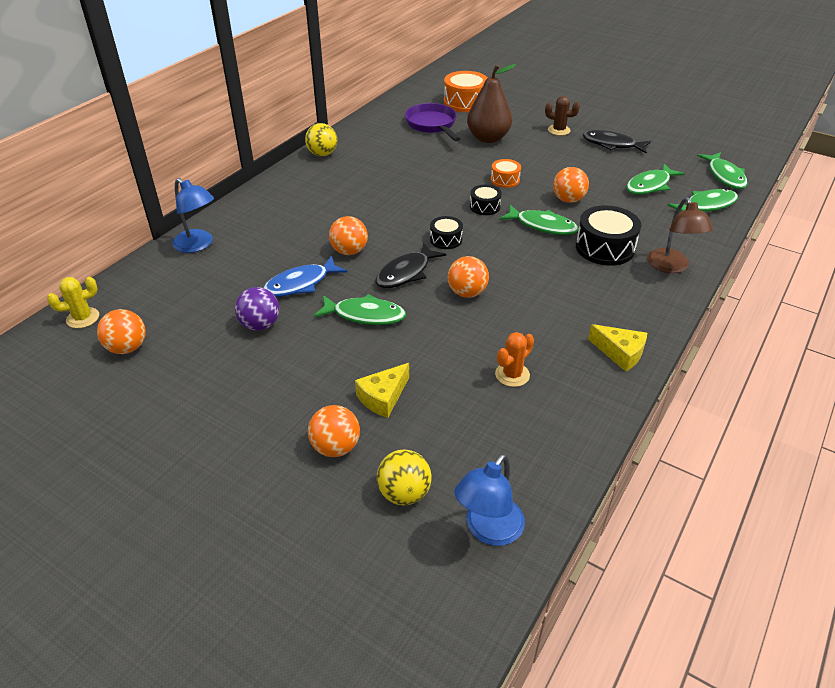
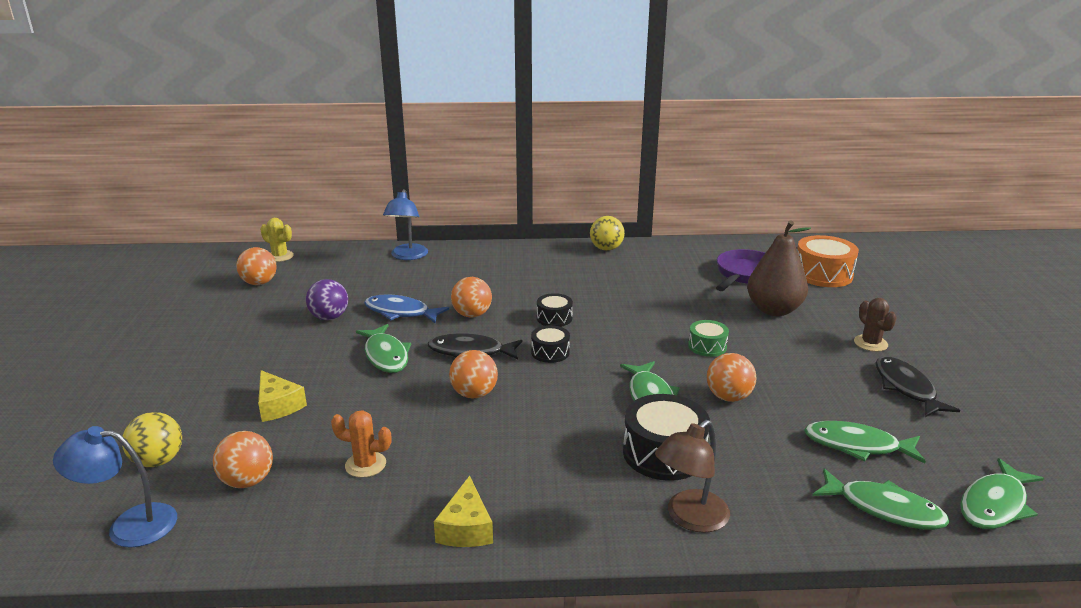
camera: 55 degrees right, 15 degrees down
orange ball [308,405,360,457] -> orange ball moved to [213,431,273,488]
yellow cheese [355,363,409,418] -> yellow cheese turned 135 degrees counterclockwise [258,370,307,422]
black drum [470,185,502,215] -> black drum moved to [537,293,573,327]
orange drum [491,159,521,188] -> green drum [688,320,729,357]

